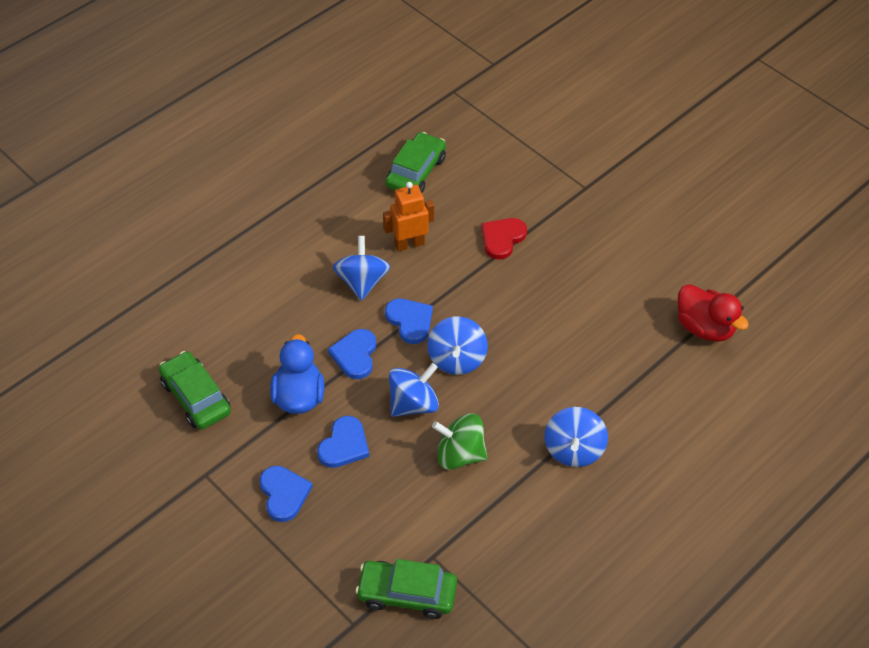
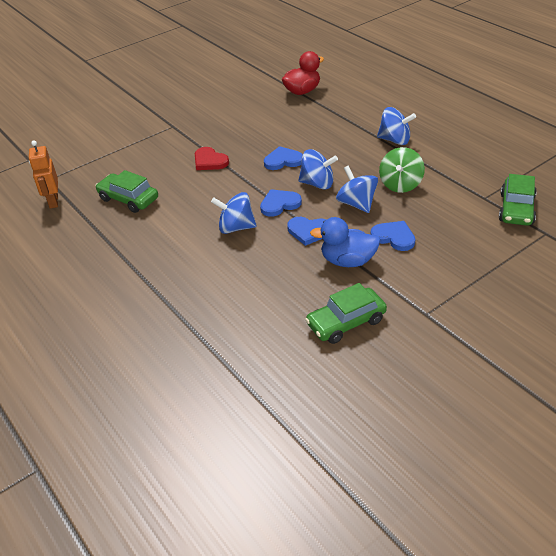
camera: 80 degrees left, 10 degrees down
blue heart [260,466,313,522] -> blue heart moved to [264,146,303,170]
orange robot [383,182,434,251] -> orange robot moved to [29,140,58,209]

